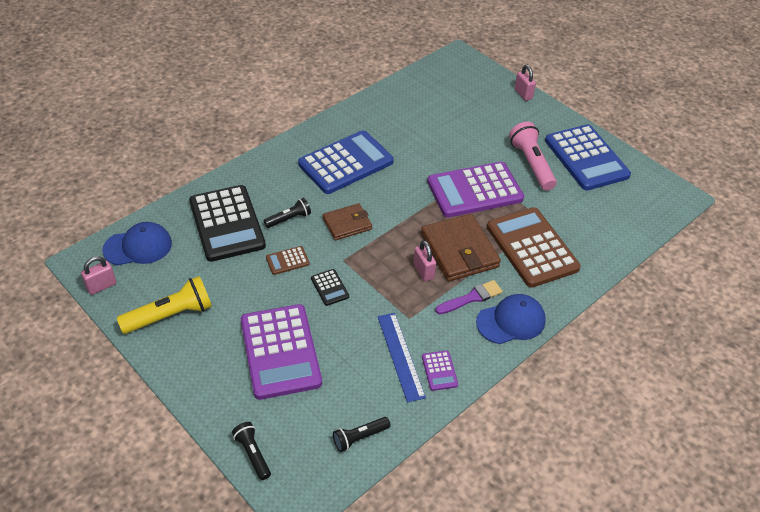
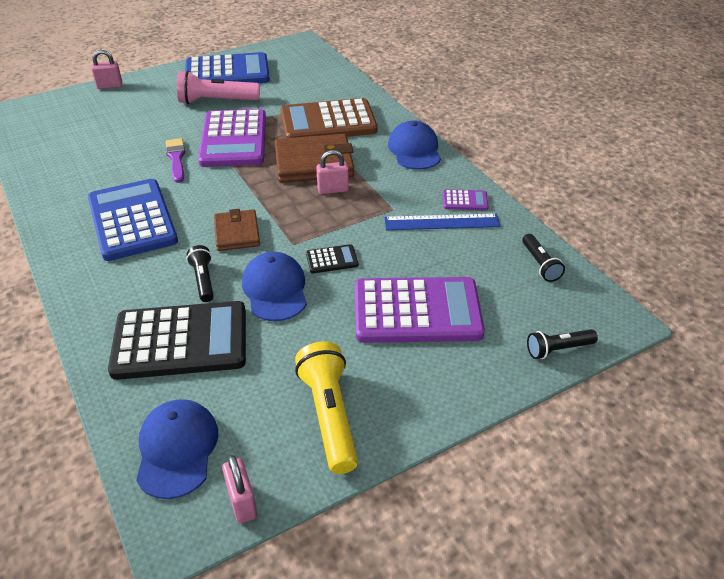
camera: 75 degrees left, 5 degrees down
brown calculator [266,246,310,275] -> blue cap [242,252,307,321]
purple brush [435,280,503,314] -> purple brush moved to [166,138,185,183]

